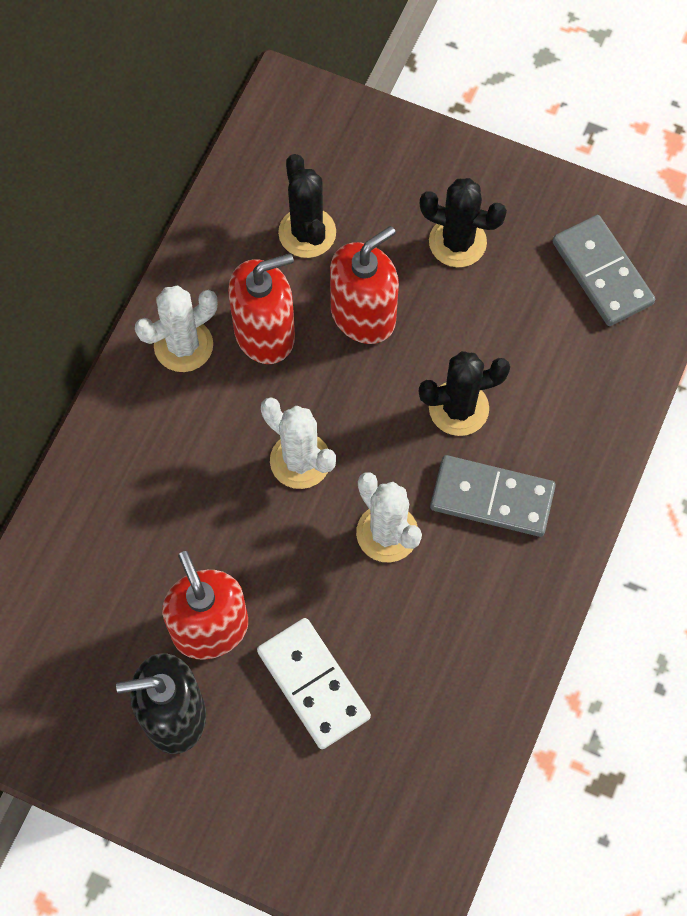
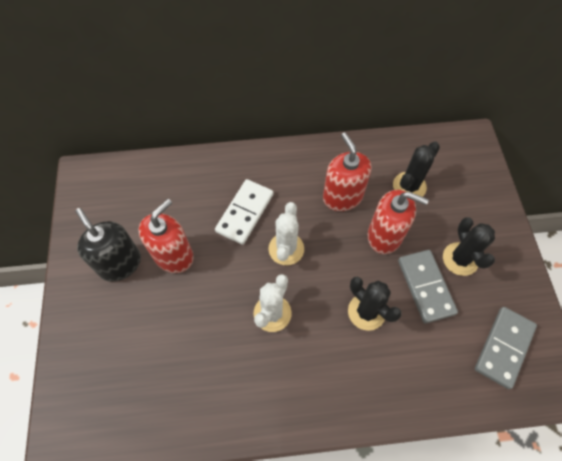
camera: 60 degrees right, 5 degrees down
white cactus [135,285,217,372] -> none
red soap dispenser [228,253,295,364] -> red soap dispenser turned 150 degrees counterclockwise [323,133,372,211]
white domino [257,618,371,749] -> white domino moved to [215,179,273,245]
grey domino [430,455,556,537] -> grey domino moved to [398,250,458,323]

